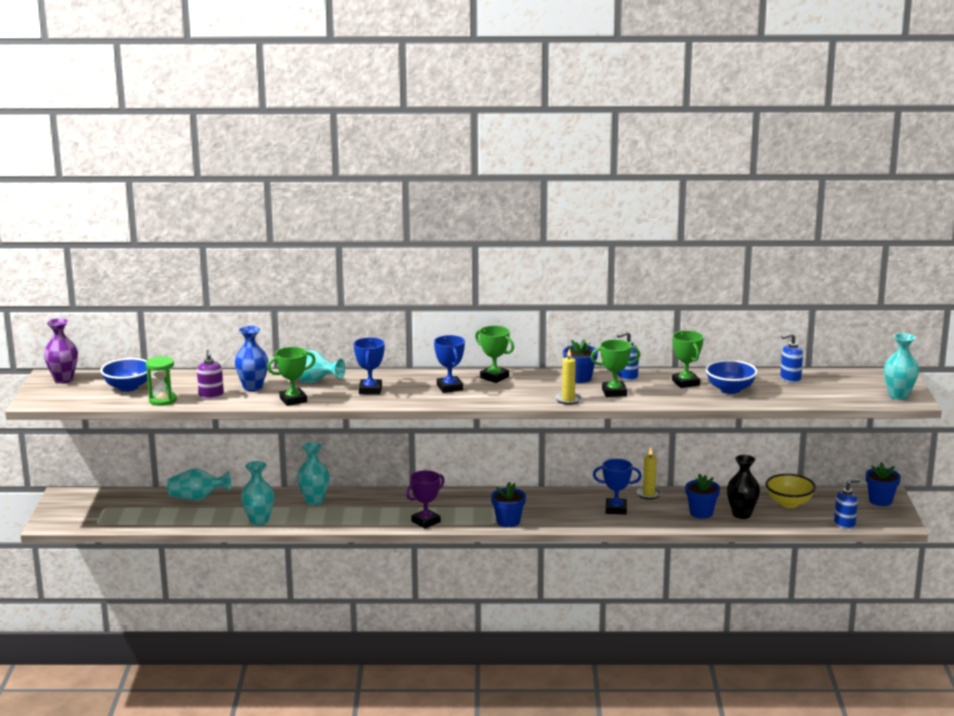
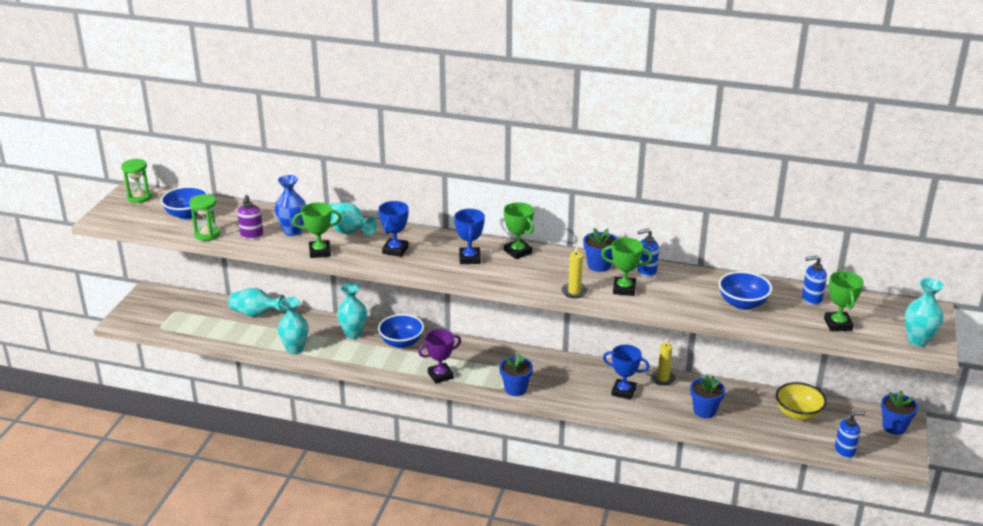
camera: 15 degrees right, 10 degrees up
purple vase [44,318,78,384] -> green hourglass [121,159,152,203]
green trophy [672,331,704,388] -> green trophy moved to [824,271,864,331]
black vase [727,455,760,519] -> none
none -> blue bowl [378,314,424,348]

